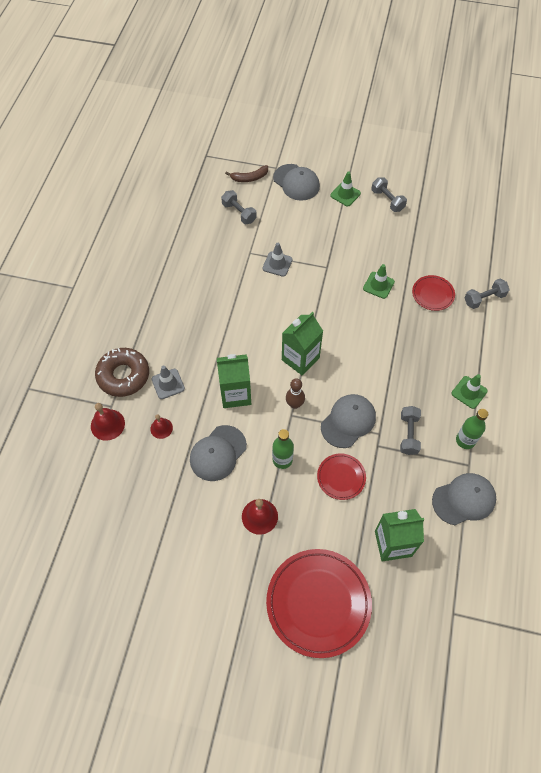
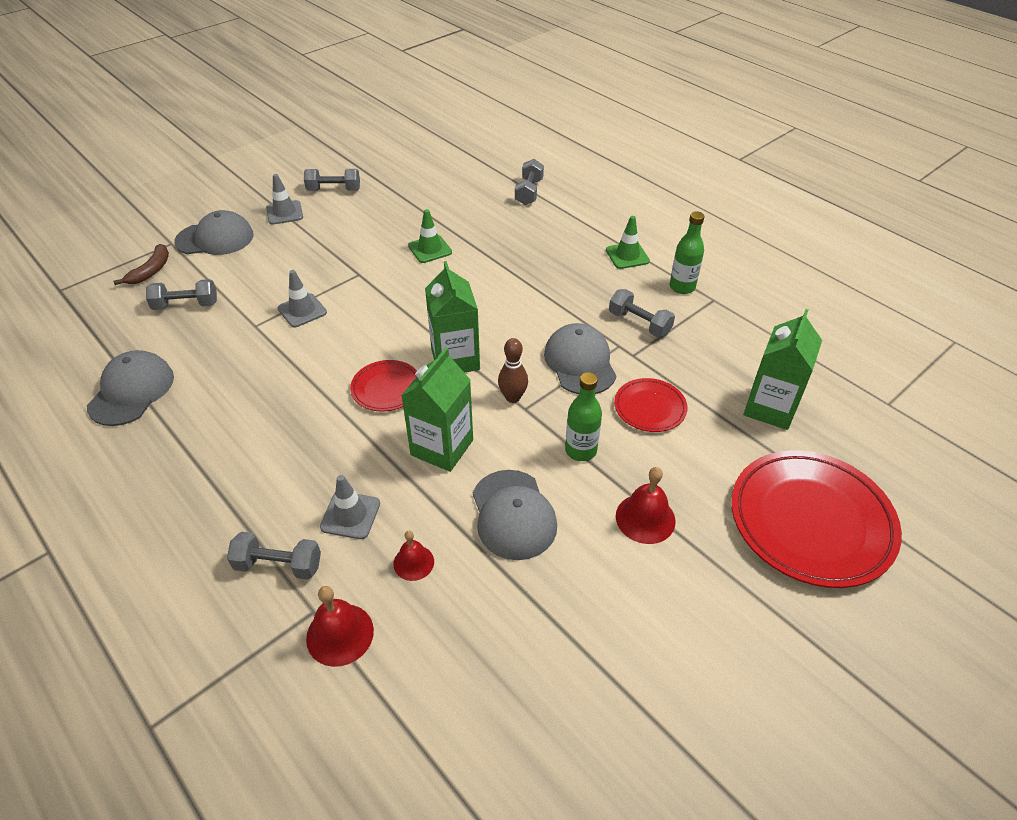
camera: 55 degrees left, 15 degrees down
brown donut [95,348,149,397] -> grey dumbbell [227,532,321,580]
green traffic cone [330,172,361,206] -> grey traffic cone [266,174,303,225]
red plate [412,275,455,311] -> red plate moved to [350,360,417,412]
grey cap [432,473,496,525] -> grey cap moved to [87,350,174,426]

